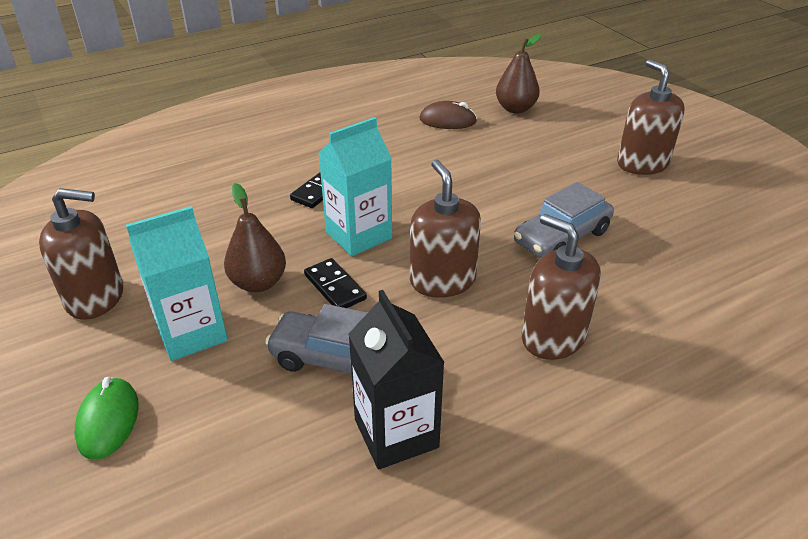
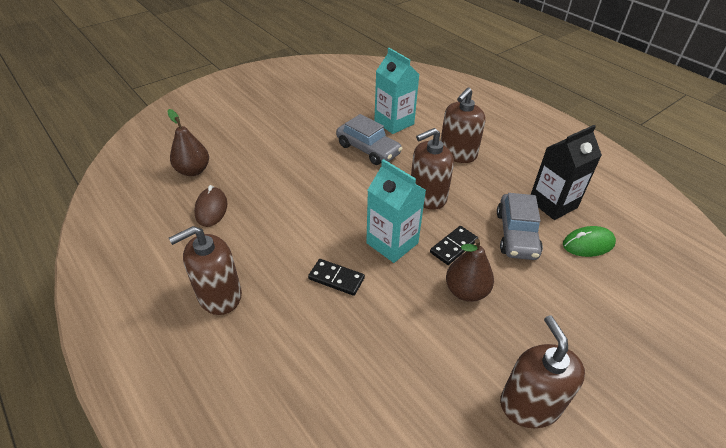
camera: 100 degrees left, 5 degrees up
green mouse [74,377,139,460] -> green mouse moved to [563,226,616,257]
turquoise carton [126,206,228,361] -> turquoise carton moved to [374,48,419,134]
brown soap dispenser [617,59,685,175] -> brown soap dispenser moved to [169,226,242,315]

